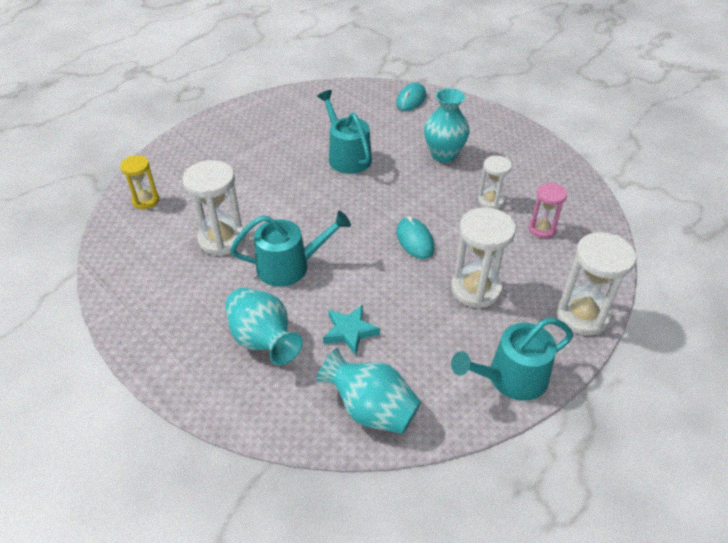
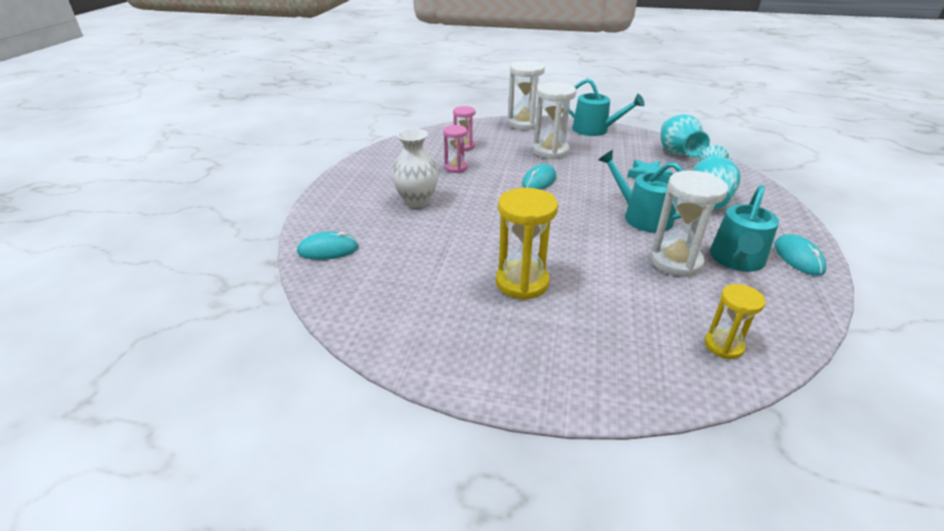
camera: 125 degrees left, 10 degrees down
turquoise watering can [317,90,372,174] -> turquoise watering can moved to [710,185,779,272]
turquoise vase [424,88,469,163] -> white vase [391,128,439,208]
white hourglass [478,155,512,209] -> pink hourglass [443,125,468,173]
none -> yellow hourglass [496,188,558,300]
none -> turquoise mouse [774,234,826,276]

